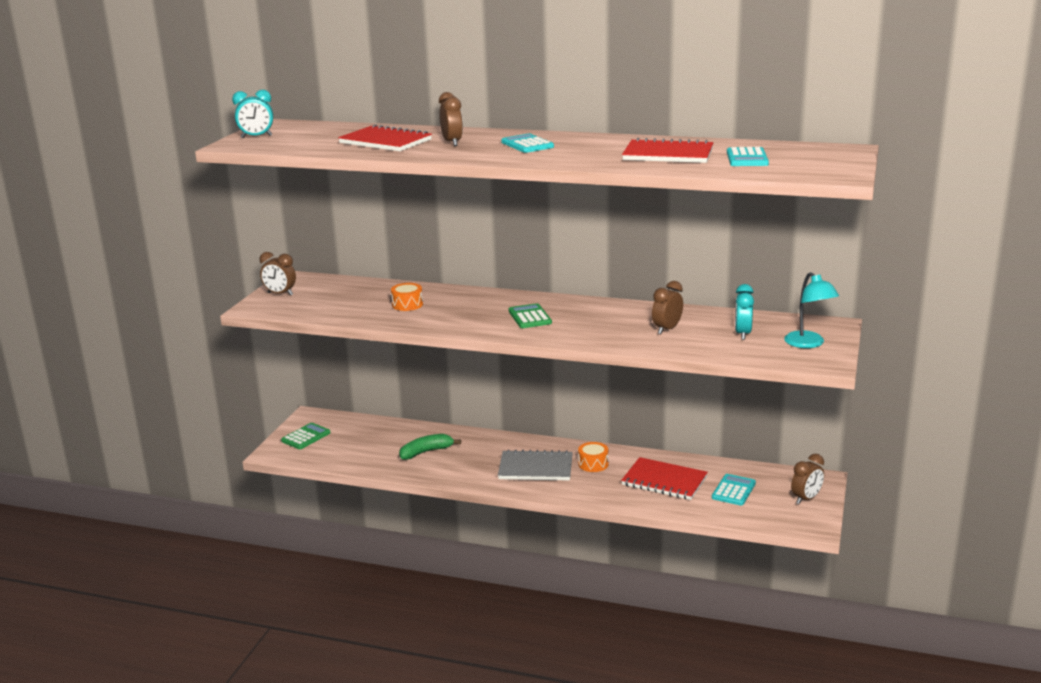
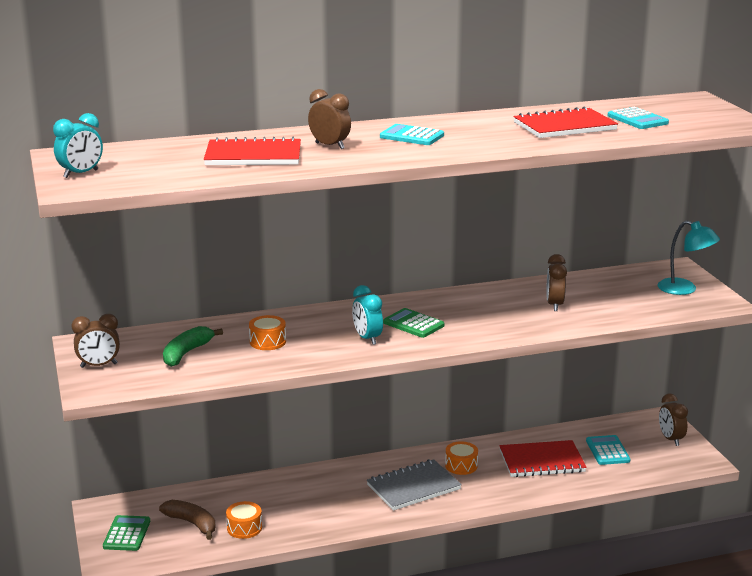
camera: 35 degrees left, 0 degrees up
green banana [399,434,461,460] -> green banana moved to [163,326,223,367]
turquoise clock [735,284,754,340] -> turquoise clock moved to [352,285,383,345]
brown clock [791,454,824,504] -> brown clock turned 150 degrees clockwise [659,394,688,446]
none -> brown banana [159,500,216,540]
none -> orange drum [226,501,262,539]

